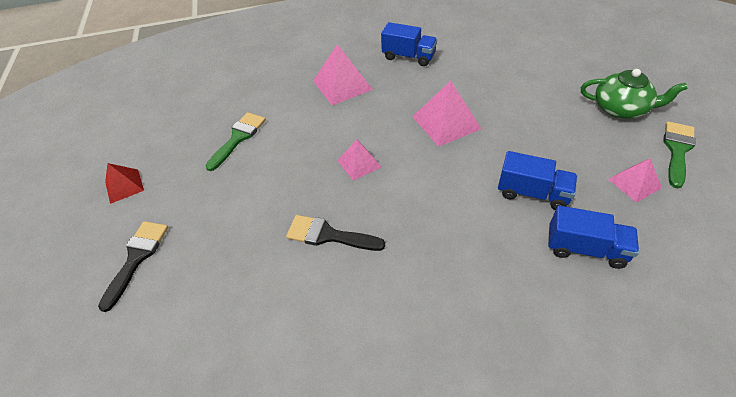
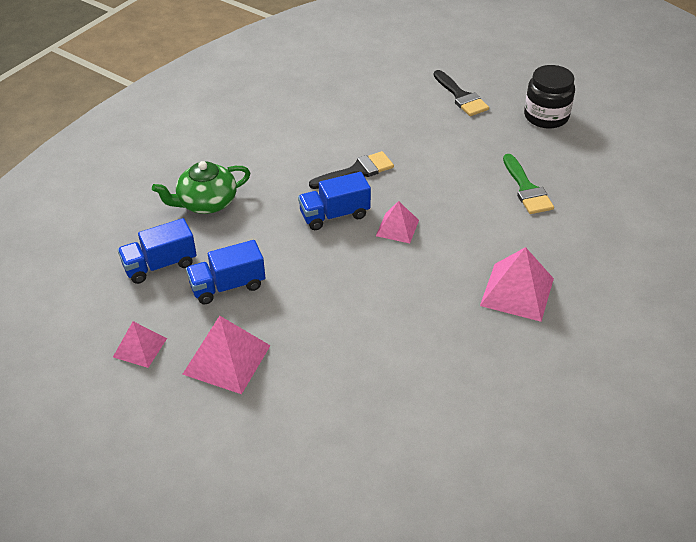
camera: 135 degrees right, 5 degrees down
red pyramid [105,163,144,204] -> black jar [524,65,575,129]
blue truck [381,22,437,66] -> blue truck moved to [298,172,371,230]
pink pyramid [412,81,481,147] -> pink pyramid moved to [183,316,271,394]
green teapot [581,69,688,119] -> green teapot moved to [152,161,250,214]
green brush [663,121,696,188] -> none

